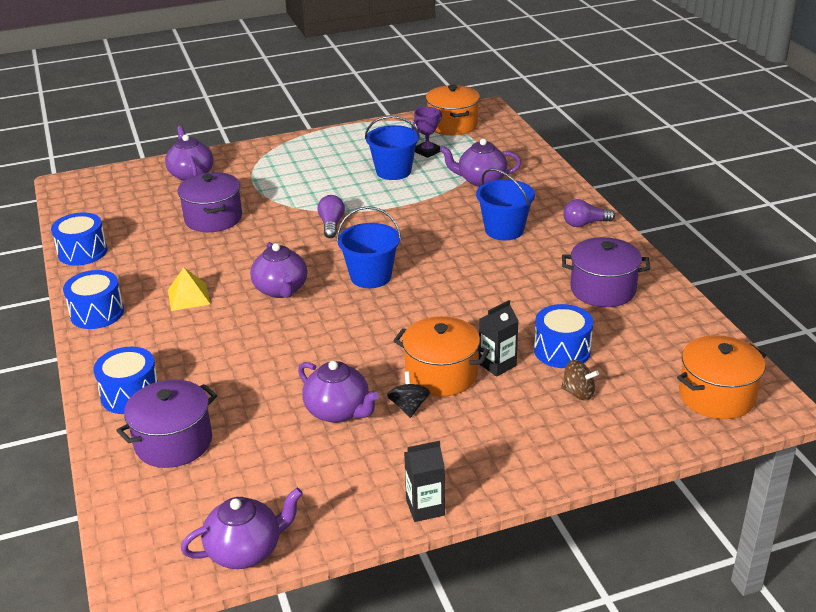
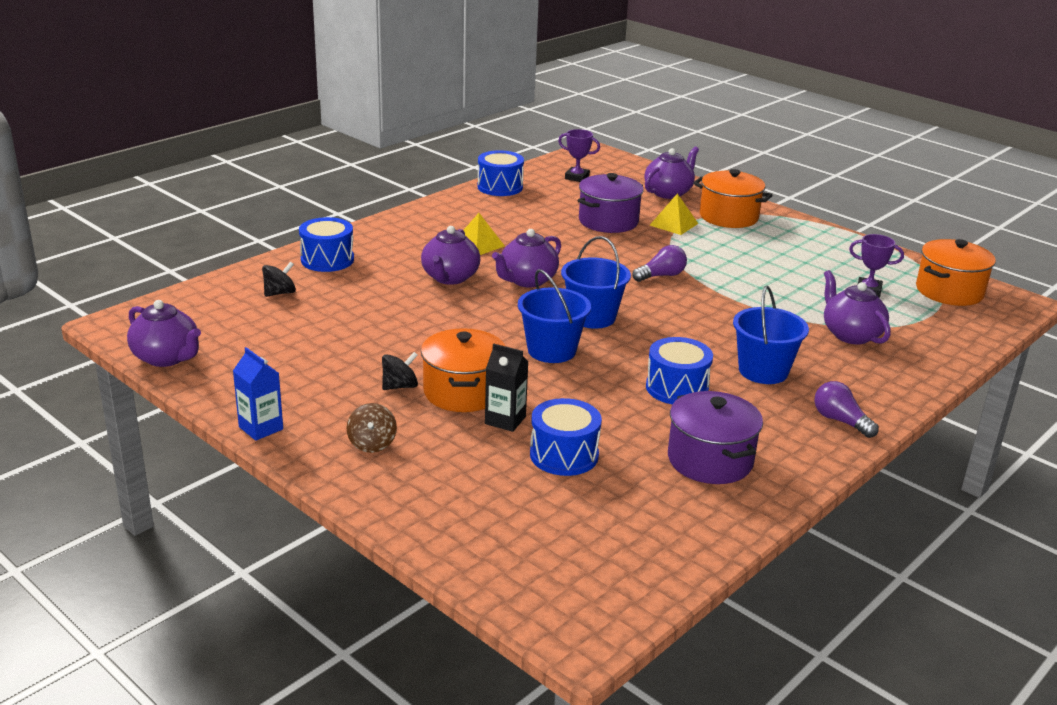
camera: 60 degrees right, 5 degrees down
blue drum [63,270,124,329] -> blue drum moved to [646,337,713,404]
purple pot [116,380,217,468] -> black spinning top [262,261,296,297]
purple teapot [298,361,379,423] -> purple teapot moved to [421,226,480,285]
blue bucket [365,116,420,180] -> blue bucket moved to [518,269,591,363]
black carton [404,441,445,522] -> blue carton [233,347,283,441]
brown spinning top [561,360,599,401] -> brown spinning top moved to [347,403,397,453]
orange pot [677,335,766,419] -> orange pot moved to [693,169,773,228]
none -> purple trophy [558,129,600,182]
none -> yellow pyramid [649,194,698,235]

